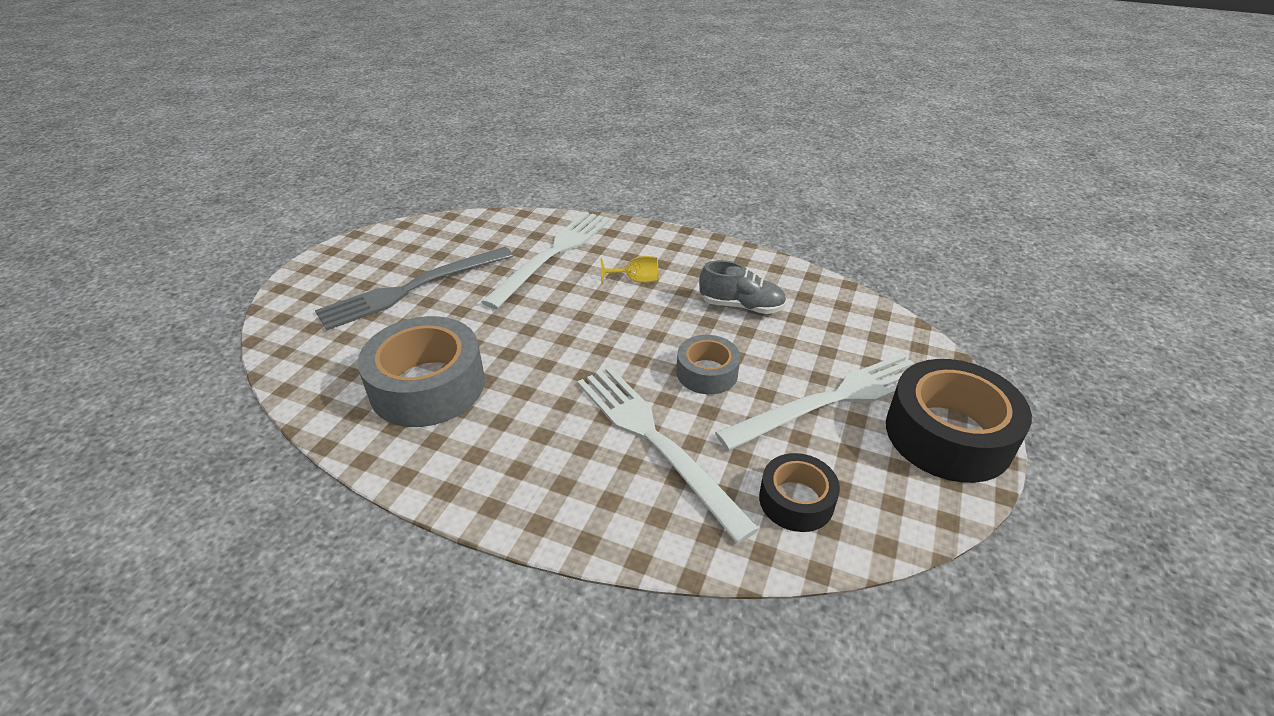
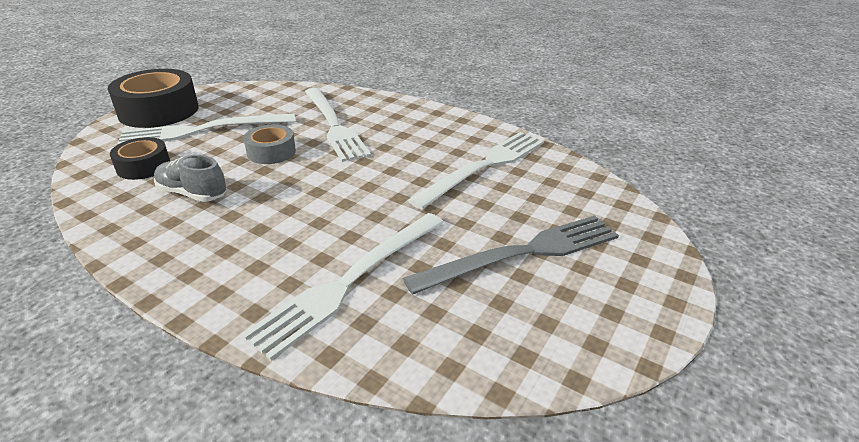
camera: 170 degrees left, 5 degrees down
grey tape [357,316,485,427] -> white fork [408,132,544,210]
yellow goblet [601,256,658,284] -> none
black tape [759,453,840,532] -> black tape moved to [110,137,170,180]

